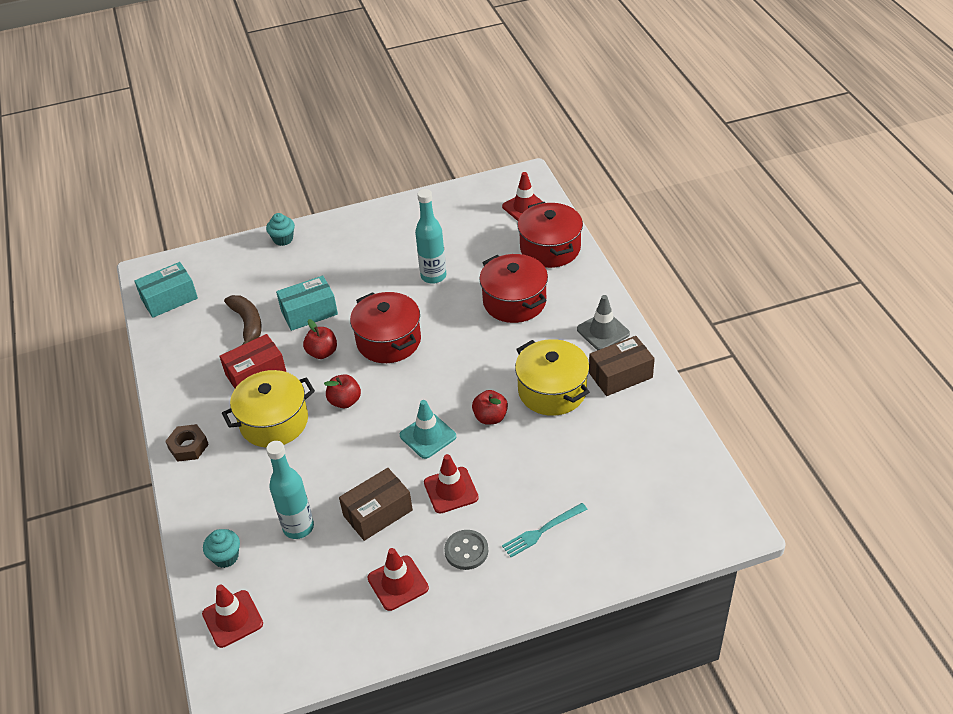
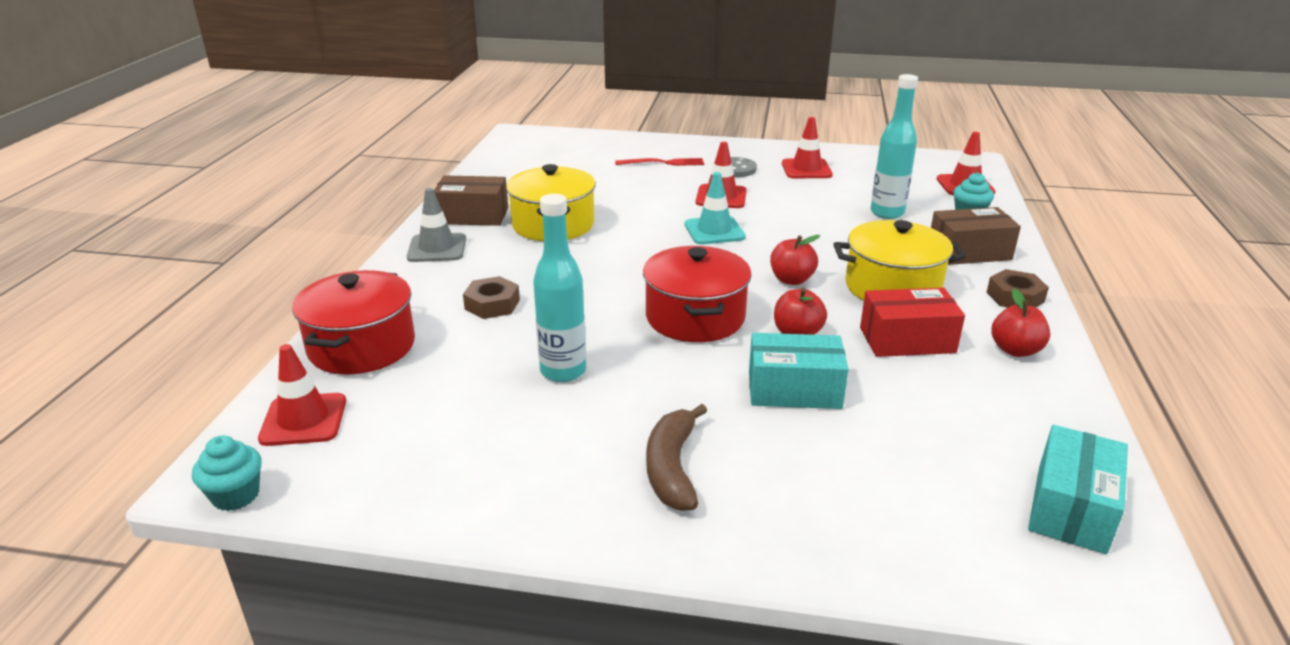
camera: 155 degrees left, 15 degrees down
turquoise box [134,262,198,318] -> turquoise box turned 60 degrees counterclockwise [1028,425,1128,554]
brown banana [224,295,262,345] -> brown banana moved to [646,404,707,511]
turquoise cupcake [266,213,295,246] -> turquoise cupcake moved to [192,435,261,511]
brown box [339,468,413,541] -> brown box moved to [931,207,1021,265]
red apple [472,390,508,425] -> red apple moved to [991,288,1050,357]
red pot [479,254,548,323] -> brown nut [463,276,520,319]
turquoise fork [502,503,588,557] -> red fork [615,158,704,166]

